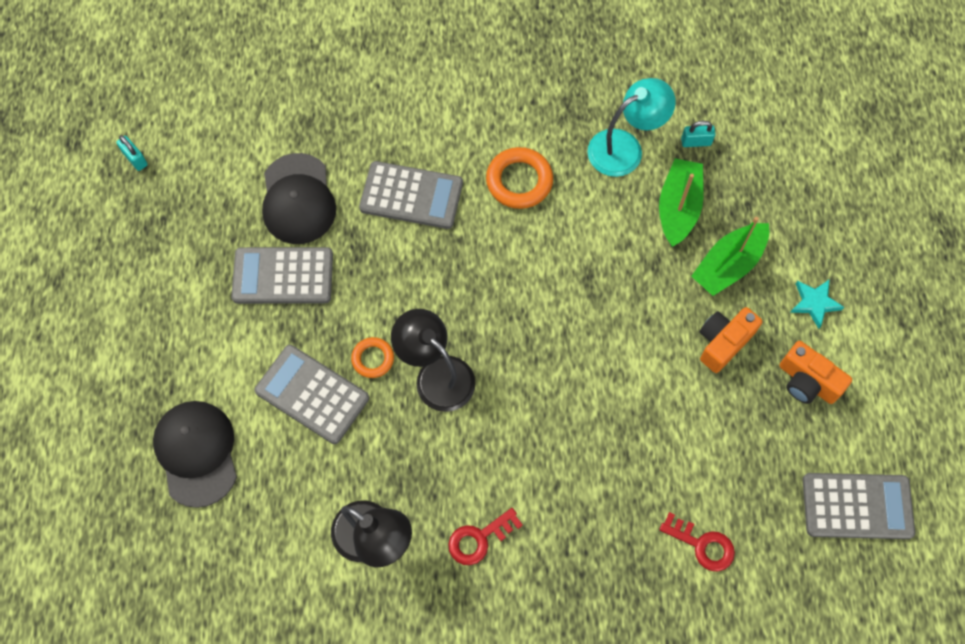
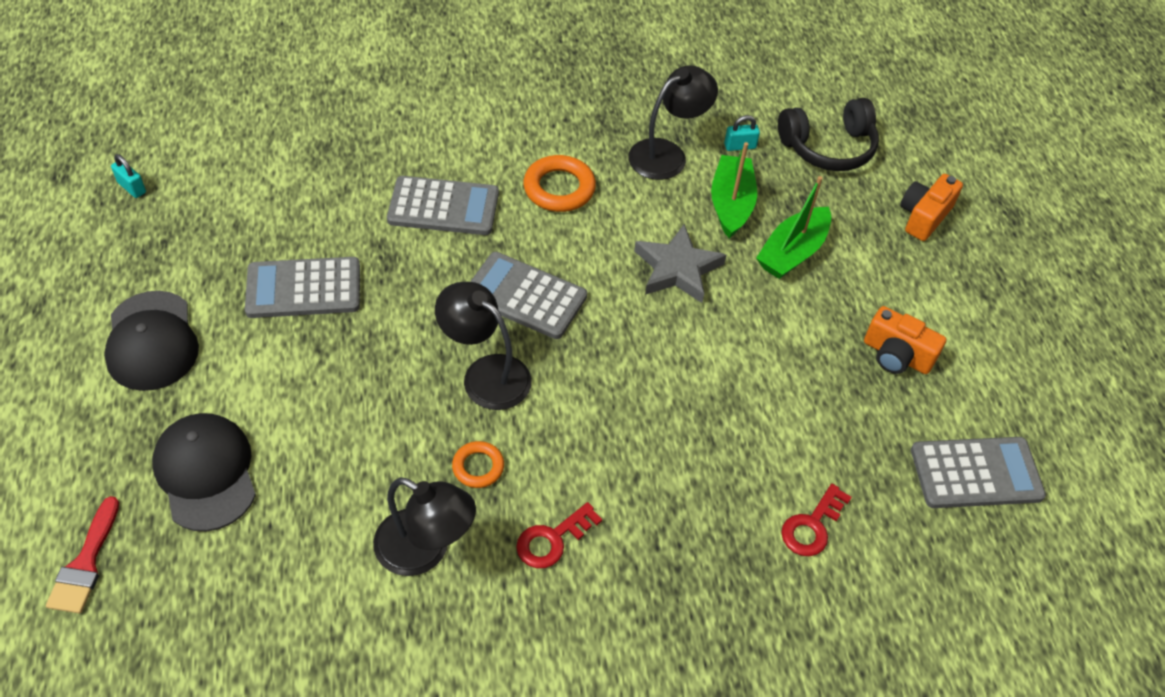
camera: 10 degrees left, 15 degrees down
grey calculator [254,345,369,444] -> grey calculator moved to [470,252,587,339]
black cap [262,153,336,244] -> black cap moved to [104,291,199,391]
orange ring [351,337,394,378] -> orange ring moved to [452,441,504,488]
turquoise lamp [587,78,676,177] -> black lamp [628,65,718,180]
red key [659,512,735,572] -> red key turned 105 degrees clockwise [781,484,852,556]
orange camera [700,307,762,373] -> orange camera moved to [900,174,963,241]
turquoise star [790,279,844,329] -> none
none -> red brush [46,496,119,614]
none -> grey star [634,224,726,303]
none -> black headphones [778,98,879,171]

